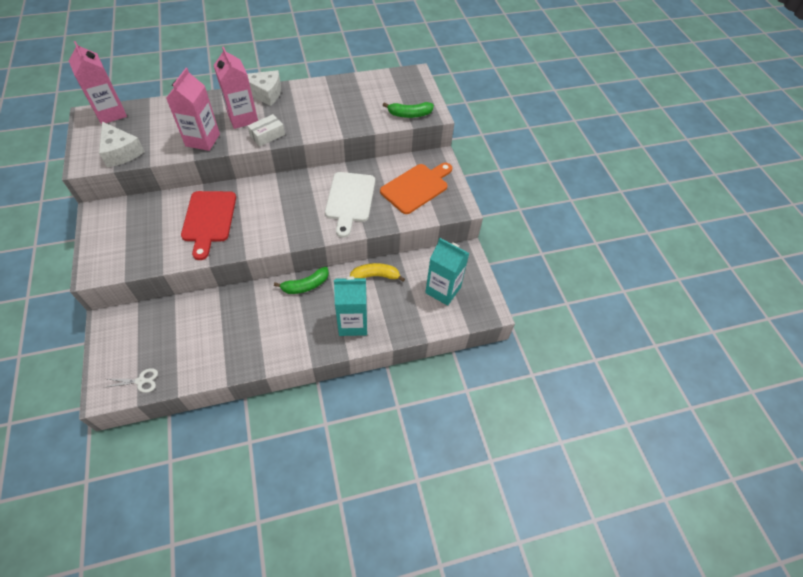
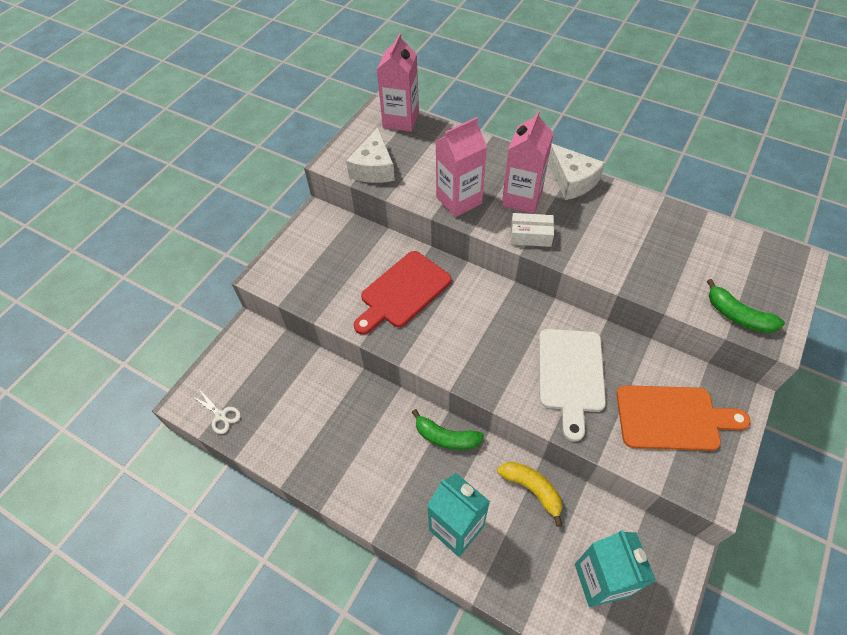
camera: 50 degrees right, 0 degrees up
white cutting board [325,172,375,238] -> white cutting board turned 45 degrees counterclockwise [539,329,606,441]

